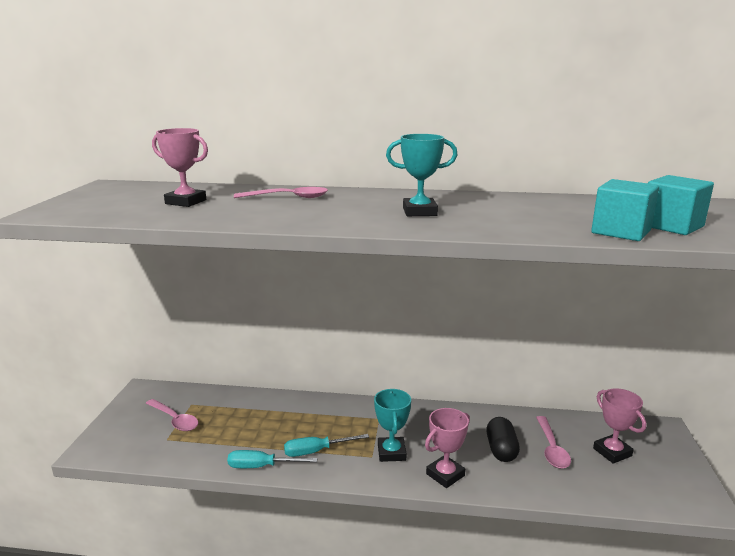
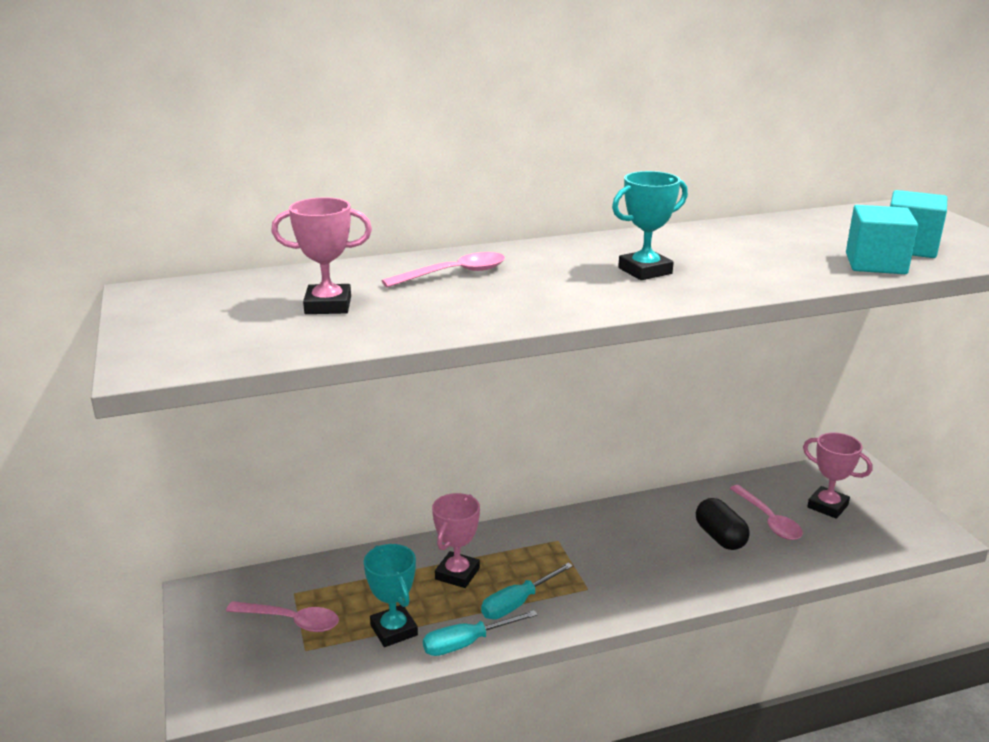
camera: 25 degrees left, 5 degrees up
turquoise trophy [374,389,411,462] -> turquoise trophy moved to [364,544,418,647]
pink trophy [425,408,470,488] -> pink trophy moved to [432,493,480,588]

